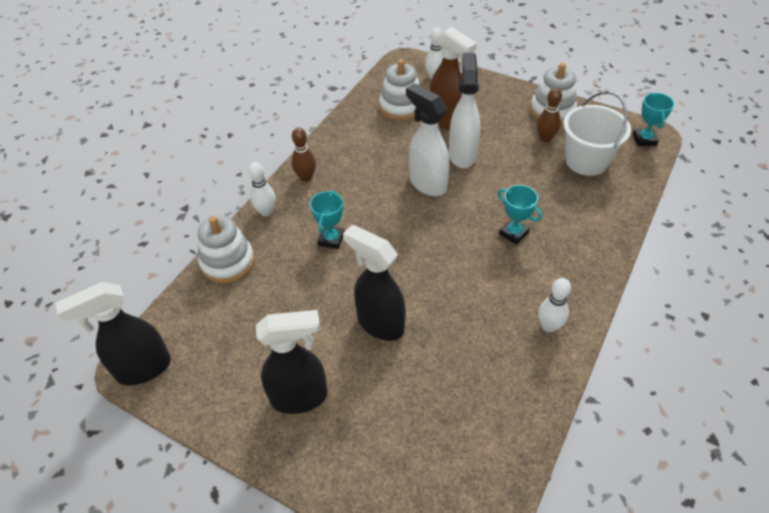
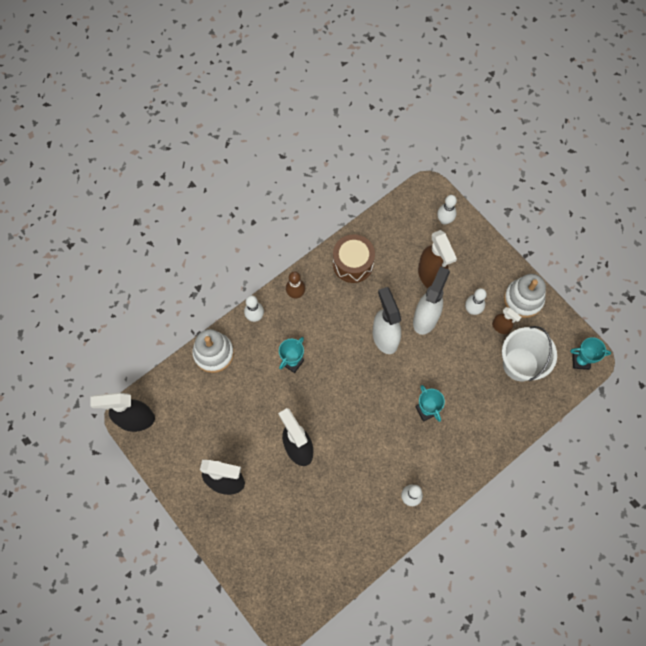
camera: 20 degrees right, 20 degrees up
white stacking toy [379,59,420,120] -> none
brown bowling pin [537,88,562,142] -> brown spray bottle [492,307,522,334]
turquoise trophy [633,92,674,146] -> turquoise trophy turned 75 degrees clockwise [570,337,611,370]
none -> brown drum [333,234,375,283]
none -> white bowling pin [465,288,487,315]

